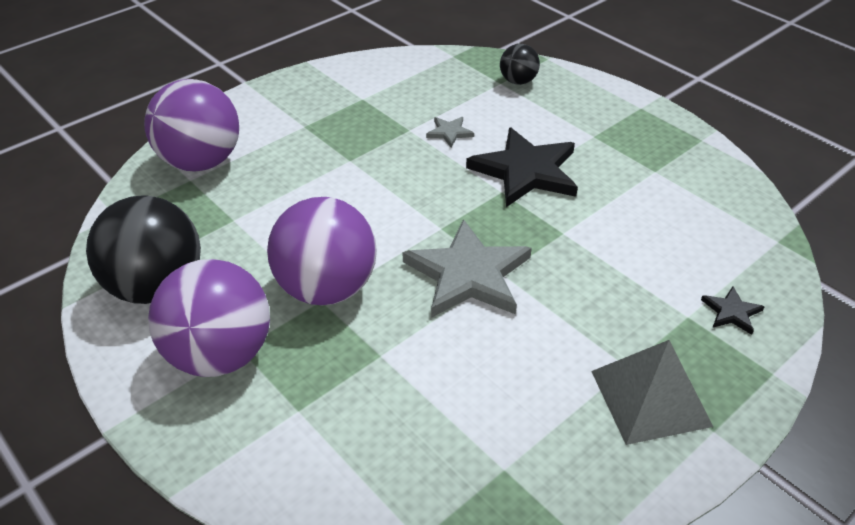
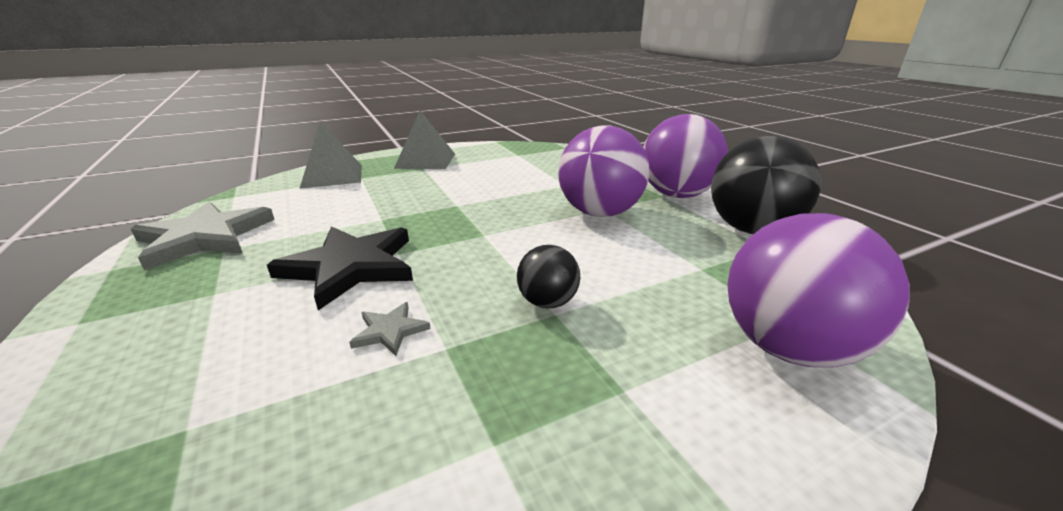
camera: 165 degrees left, 15 degrees down
grey star [403,219,532,318] -> grey star moved to [131,202,275,271]
black ball [500,44,540,85] -> black ball moved to [517,245,580,309]
black star [701,286,765,335] -> grey pyramid [299,121,362,189]

